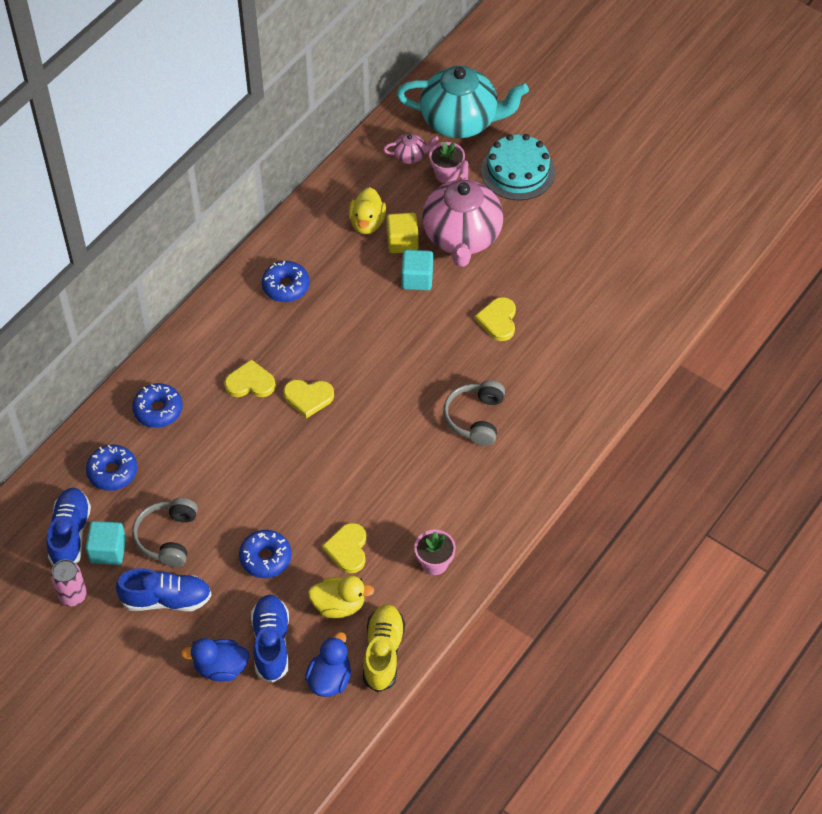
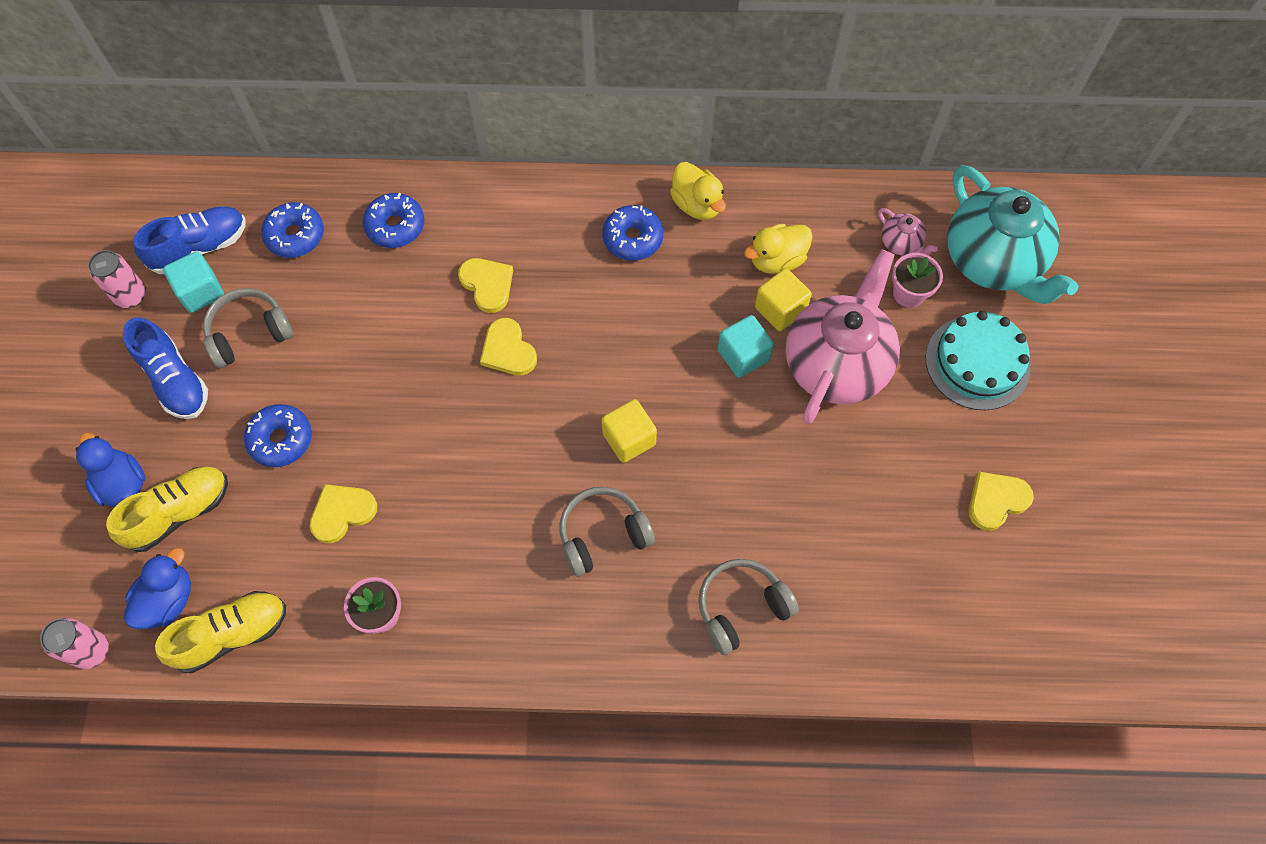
camera: 55 degrees right, 10 degrees up
blue shoe [251,595,289,683] -> yellow shoe [106,466,228,552]
blue duck [305,632,351,697] -> blue duck turned 45 degrees counterclockwise [124,548,191,629]
yellow duck [308,576,374,618] -> yellow duck moved to [670,162,726,220]
pink teapot [422,160,503,267] -> pink teapot turned 150 degrees clockwise [785,250,900,424]
yellow heart [475,297,516,341] -> yellow heart moved to [969,472,1034,531]
none -> pink can [40,618,109,669]
none -> yellow cube [602,399,657,463]
none -> grey headphones [698,559,799,655]

